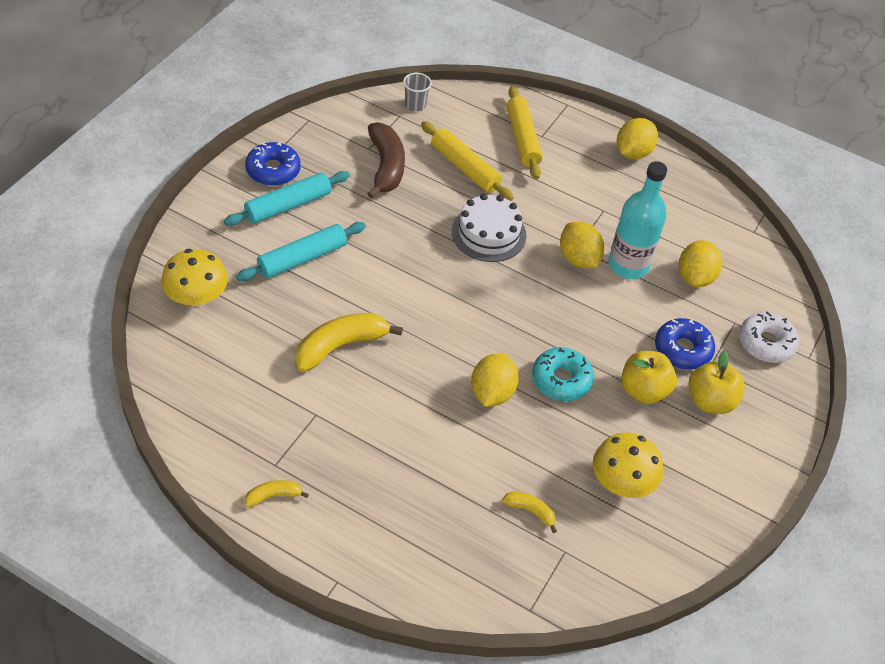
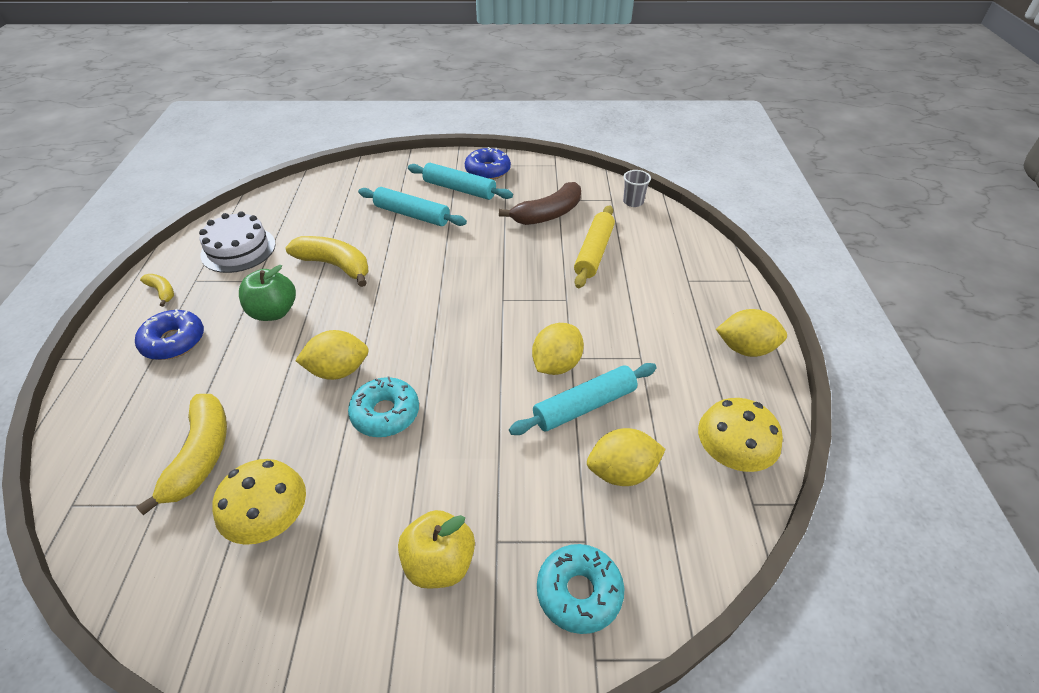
camera: 65 degrees right, 5 degrees down
yellow mushroom [161,249,228,307] -> yellow mushroom moved to [698,398,783,472]
white cake [452,194,526,262] -> white cake moved to [199,211,276,273]
yellow banana [502,492,557,533] -> yellow banana [136,394,227,515], size x1.98
yellow rolling pin [507,86,543,179] -> none
turquoise bottle [609,161,667,279] -> turquoise rolling pin [509,363,657,435]
yellow apple [621,351,677,404] -> none
blue donut [655,318,715,370] -> blue donut moved to [135,309,204,360]
white donut [739,311,799,363] -> turquoise donut [537,544,624,634]
none -> green apple [239,265,296,321]

